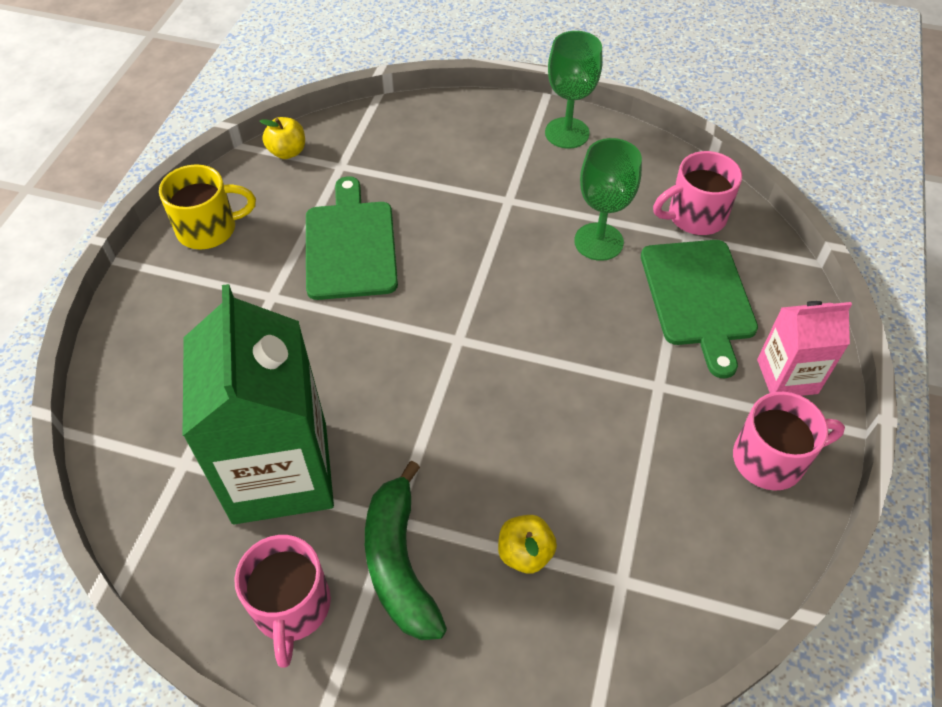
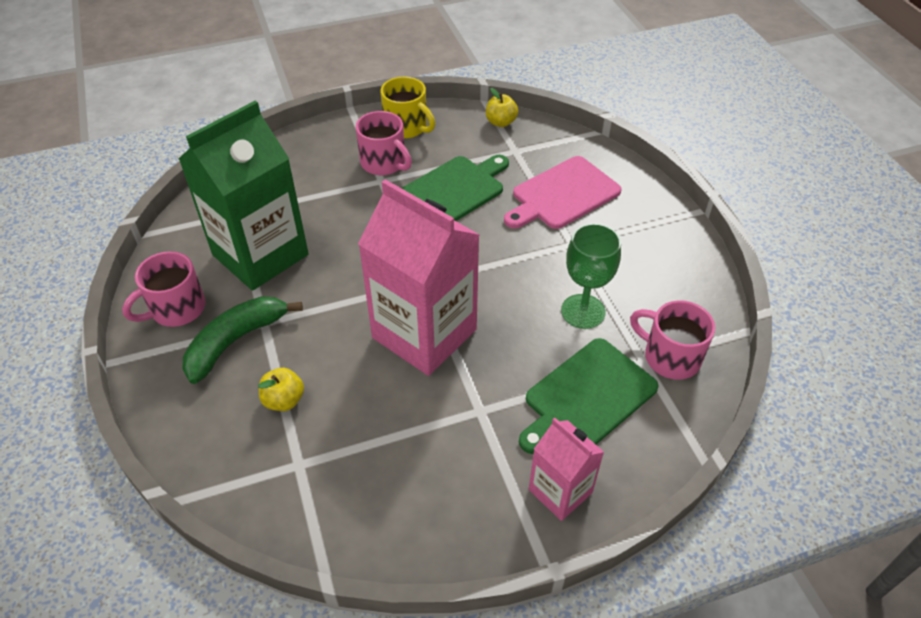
camera: 55 degrees right, 5 degrees down
green goblet [545,31,603,149] -> none
pink mug [733,392,845,491] -> pink mug moved to [356,111,412,175]
none -> pink carton [358,179,479,376]
none -> pink cutting board [504,156,622,229]

